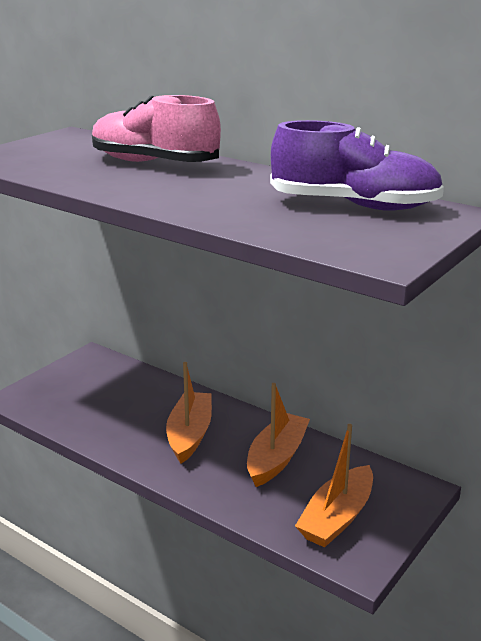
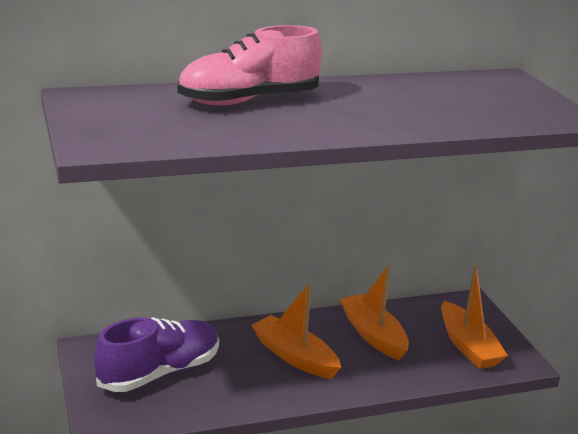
camera: 55 degrees left, 0 degrees up
purple shoe [270,120,444,211] -> purple shoe moved to [94,317,219,392]

